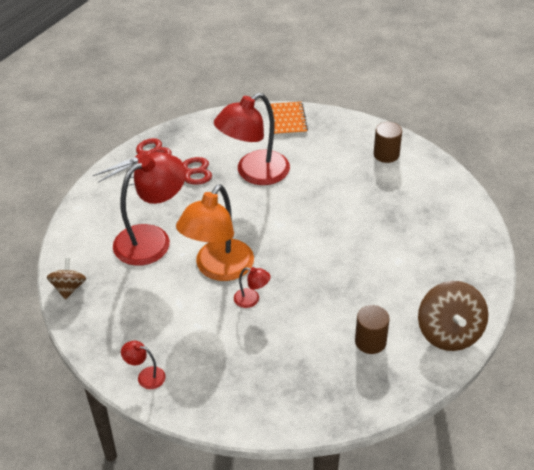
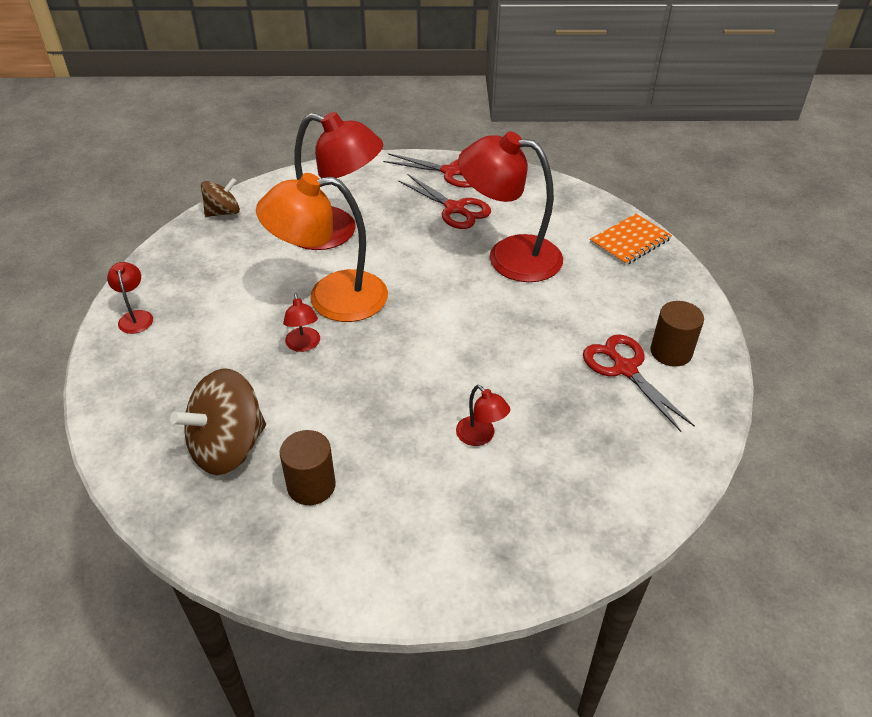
camera: 55 degrees right, 0 degrees up
brown spinning top [418,281,488,351] -> brown spinning top moved to [170,368,266,475]
none -> red lamp [456,385,510,446]
none -> red scissors [583,334,695,432]

